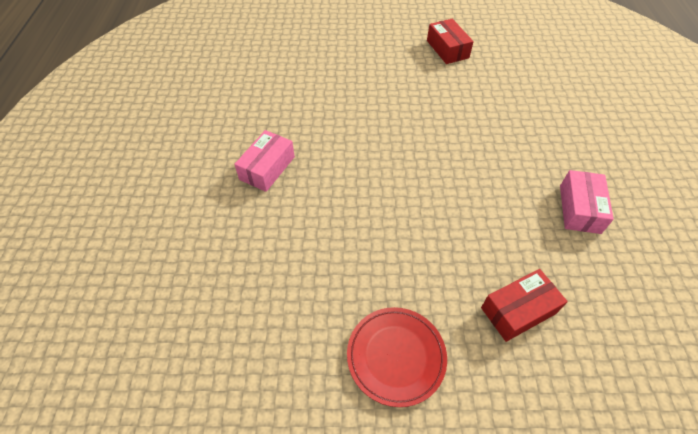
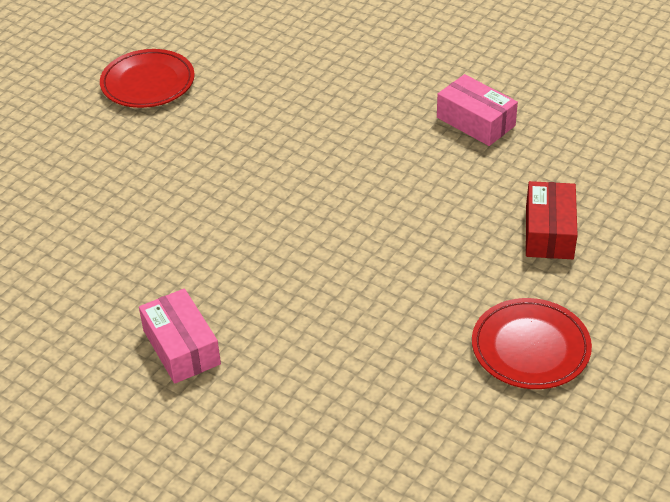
camera: 55 degrees left, 10 degrees down
red box [427,19,474,64] -> red plate [100,49,195,108]

